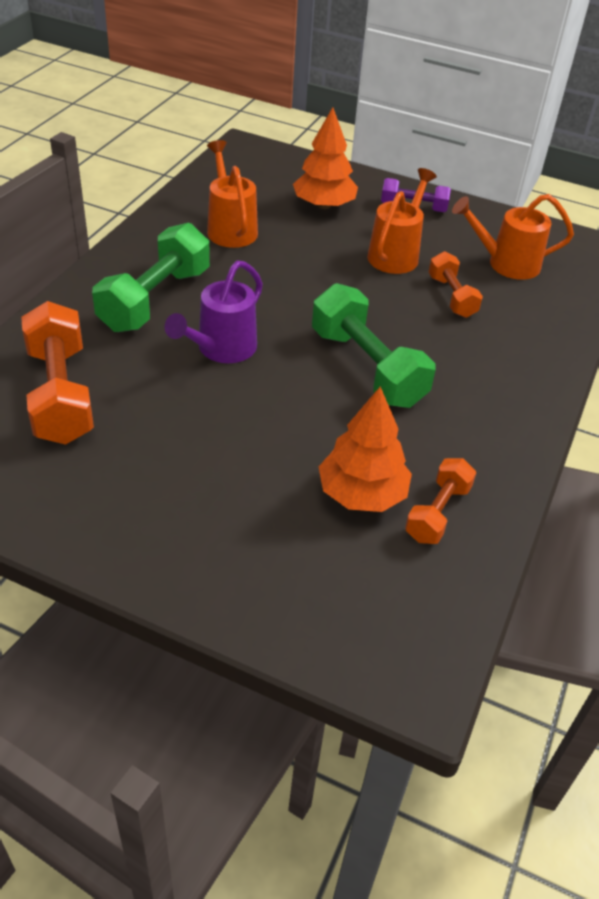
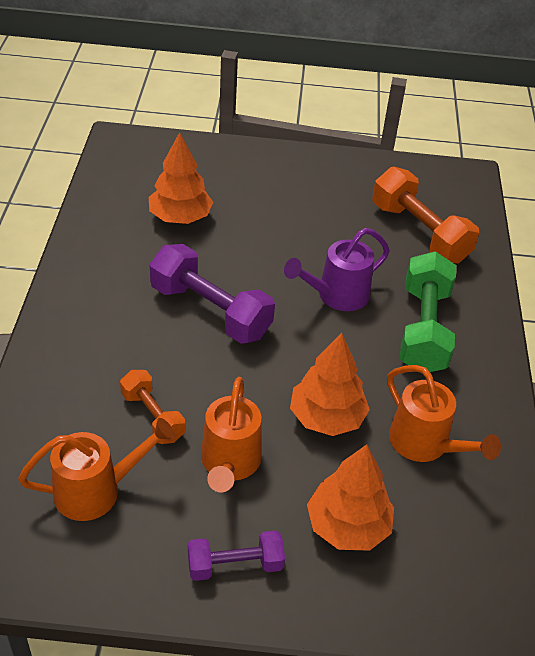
camera: 160 degrees right, 0 degrees up
purple watering can [165,260,263,363] -> purple watering can turned 135 degrees counterclockwise [284,228,390,311]
green dumbbell [312,283,436,408] -> purple dumbbell [150,244,275,344]
orange dumbbell [405,458,477,544] -> none
none -> orange tree [290,333,370,436]

